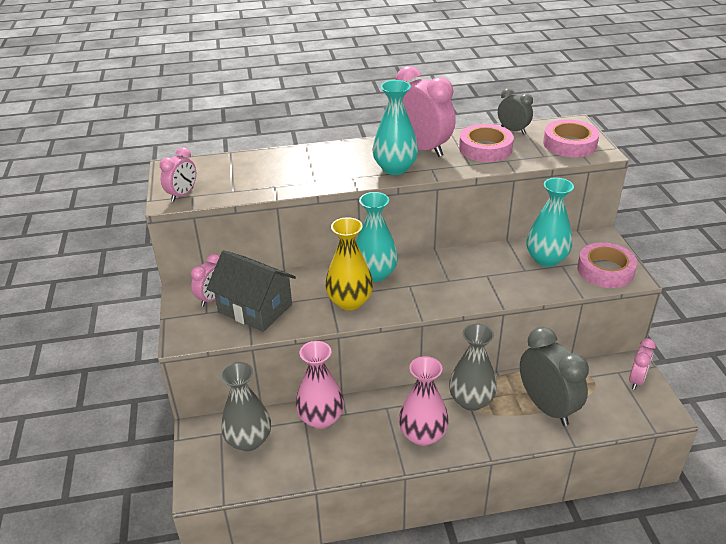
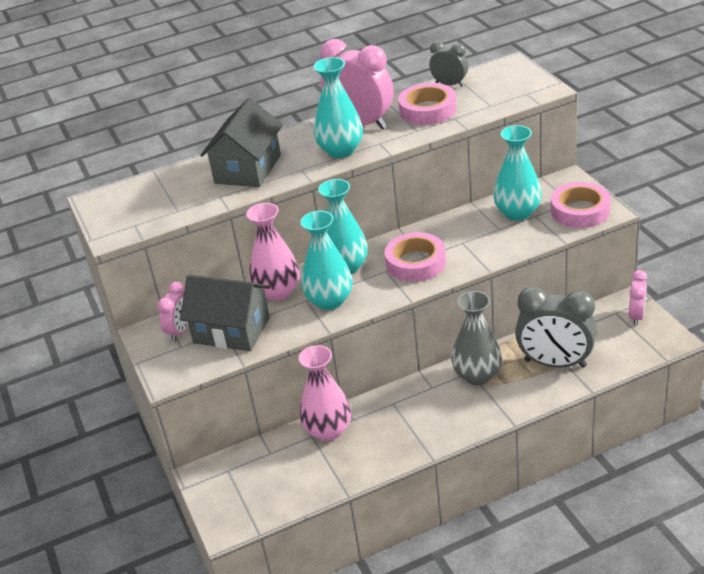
camera: 10 degrees left, 0 degrees up
pink clock [160,147,196,202] -> none
grey vase [220,362,271,451] -> none
yellow vase [325,217,373,311] -> turquoise vase [300,211,352,310]
pink vase [399,356,449,446] -> pink vase moved to [246,203,300,301]
grey clock [520,327,589,426] -> grey clock turned 150 degrees clockwise [515,286,597,368]
pink tape [543,119,599,157] -> pink tape moved to [385,232,446,282]
none -> grey house [200,98,283,187]

